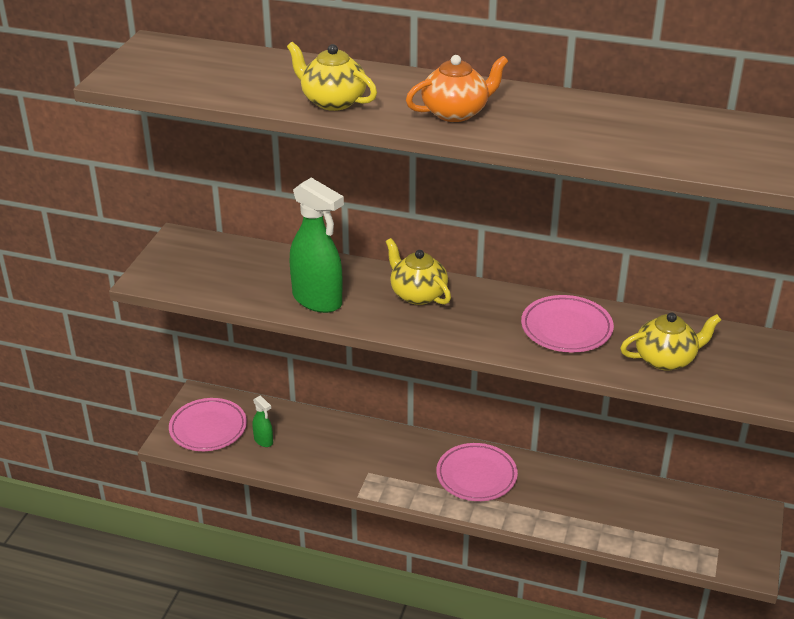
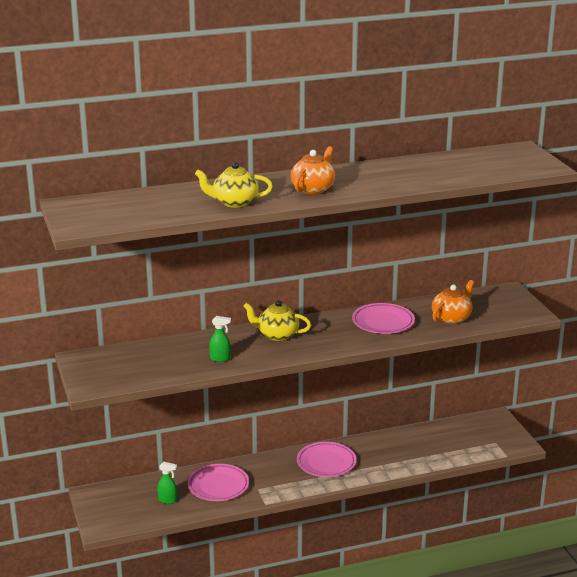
camera: 35 degrees left, 10 degrees down
pink plate [169,398,247,451] -> pink plate moved to [188,464,249,501]
green spray bottle [290,178,344,313] -> green spray bottle [209,316,231,362], size x0.47
yellow teapot [620,313,721,371] -> orange teapot [432,280,474,324]

